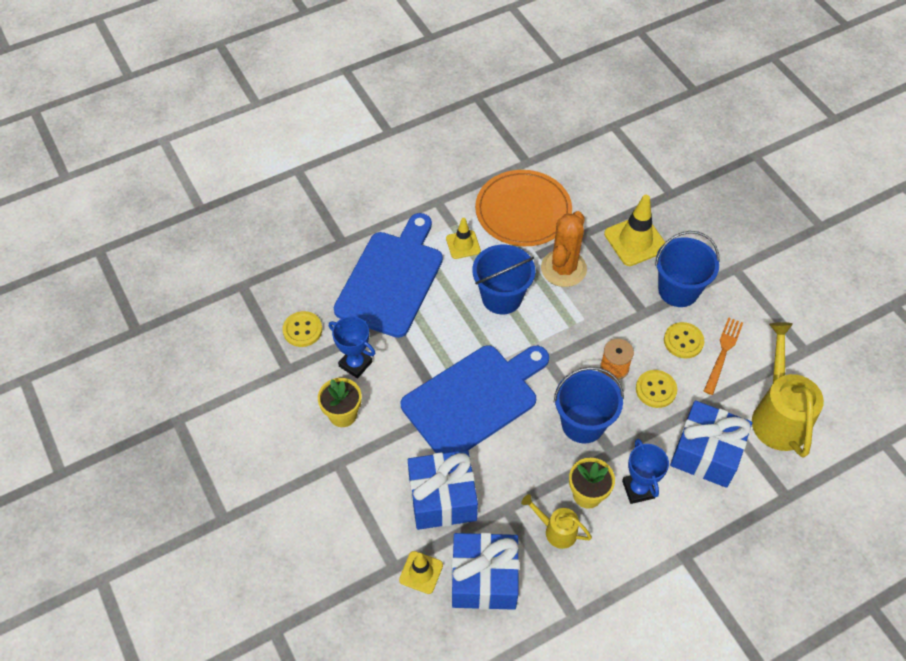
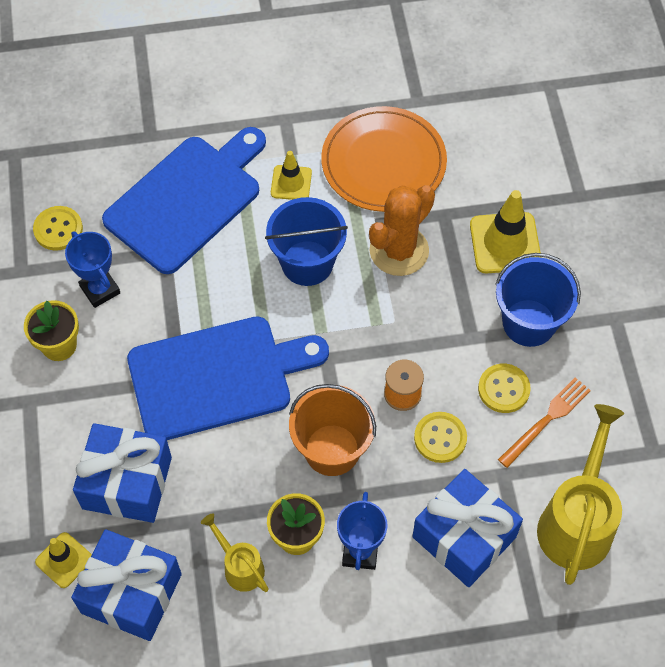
camera: 20 degrees right, 5 degrees up
blue bucket [554,367,624,443] -> orange bucket [289,384,376,476]

